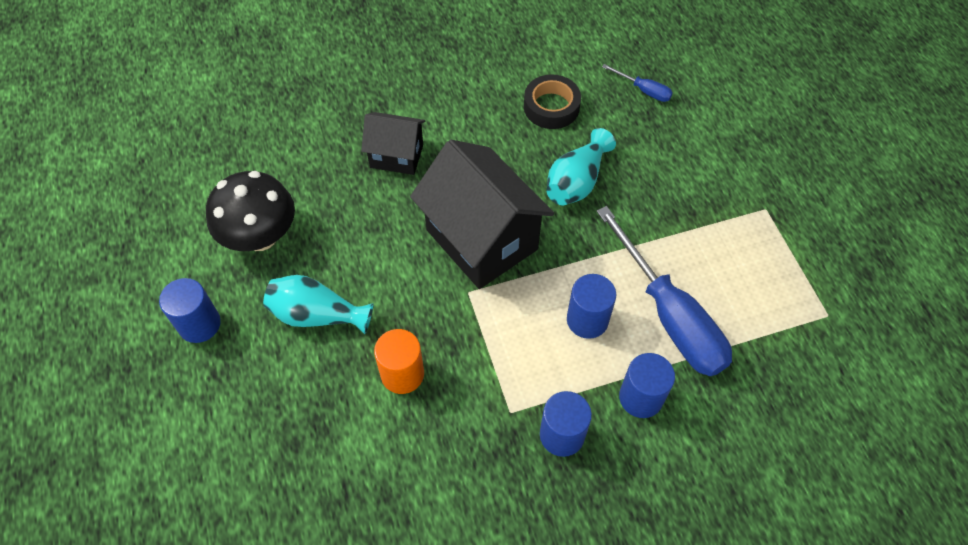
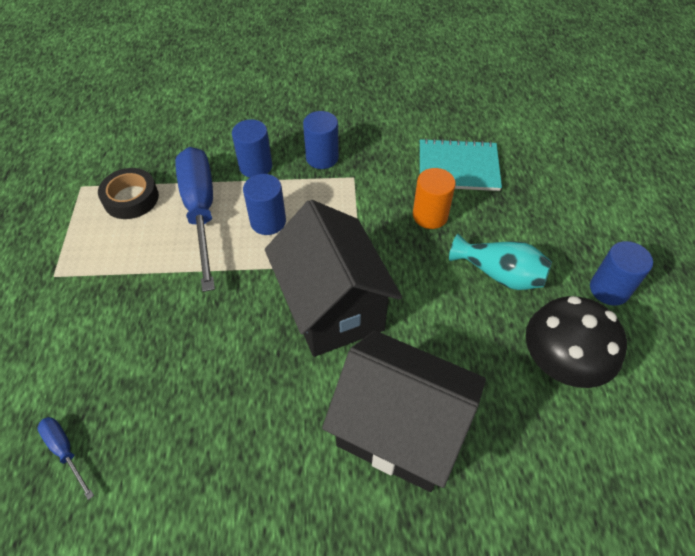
camera: 165 degrees left, 5 degrees down
black house [361,112,426,175] -> black house [322,331,486,492], size x1.80
black tape [524,74,581,129] -> black tape moved to [98,168,159,219]
turquoise vase [546,128,616,206] -> none
none -> turquoise notebook [420,138,502,191]

